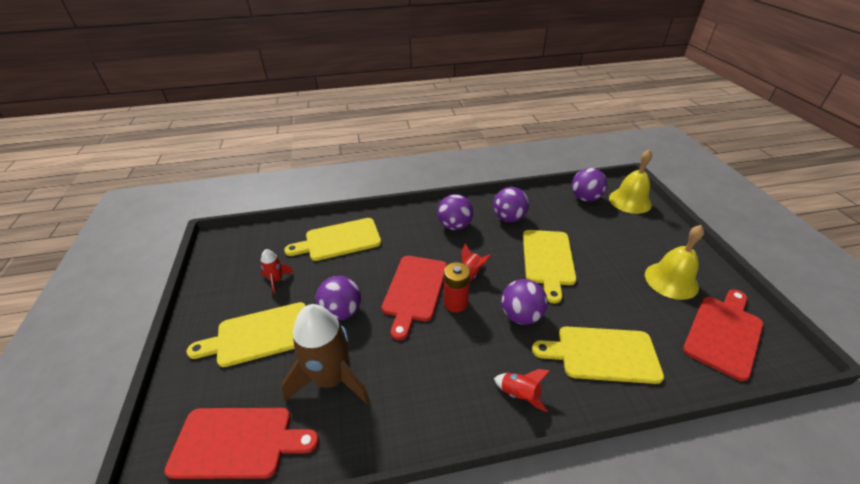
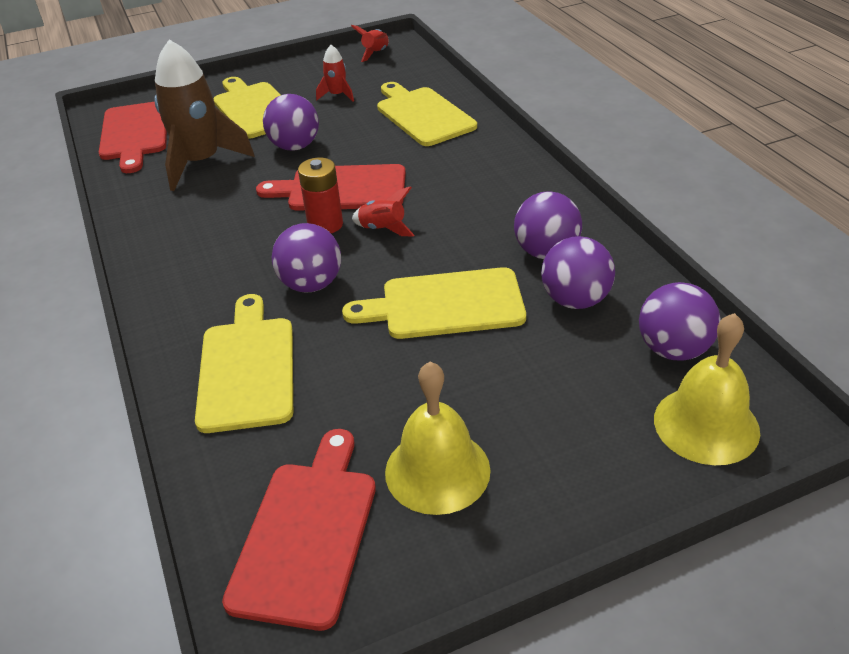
camera: 80 degrees right, 0 degrees up
purple ball [437,194,473,230] -> purple ball moved to [541,236,615,309]
red rocket [494,369,550,412] -> red rocket moved to [351,25,389,62]
red cutting board [683,289,763,381] -> red cutting board turned 105 degrees counterclockwise [222,429,376,631]

